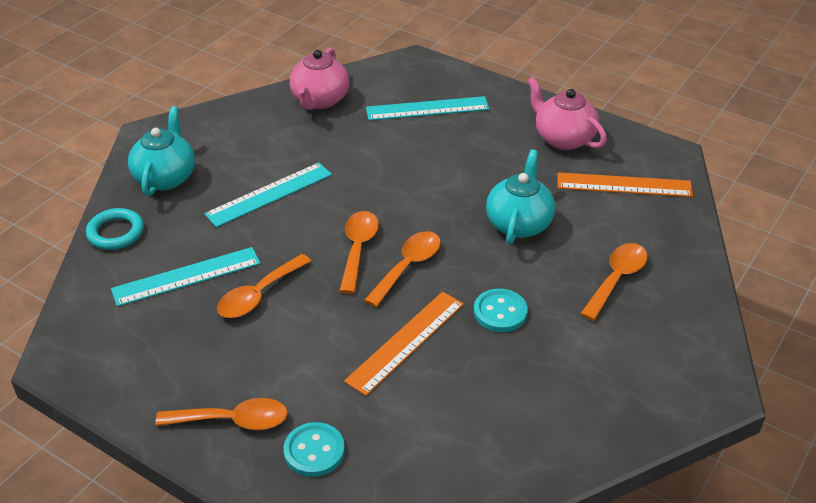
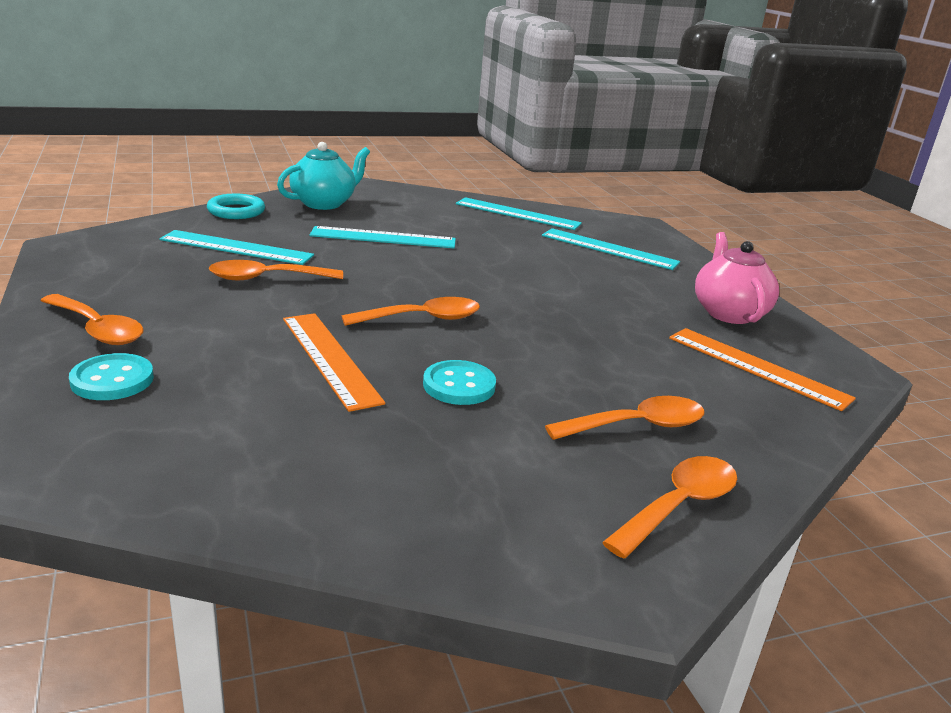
camera: 35 degrees right, 15 degrees down
pink teapot [290,48,349,110] -> turquoise ruler [456,197,582,230]
orange spoon [339,211,379,294] -> orange spoon moved to [602,456,737,559]
orange ruler [344,292,464,396] -> orange ruler turned 75 degrees clockwise [283,313,385,412]
turquoise teapot [486,150,555,245] -> none

